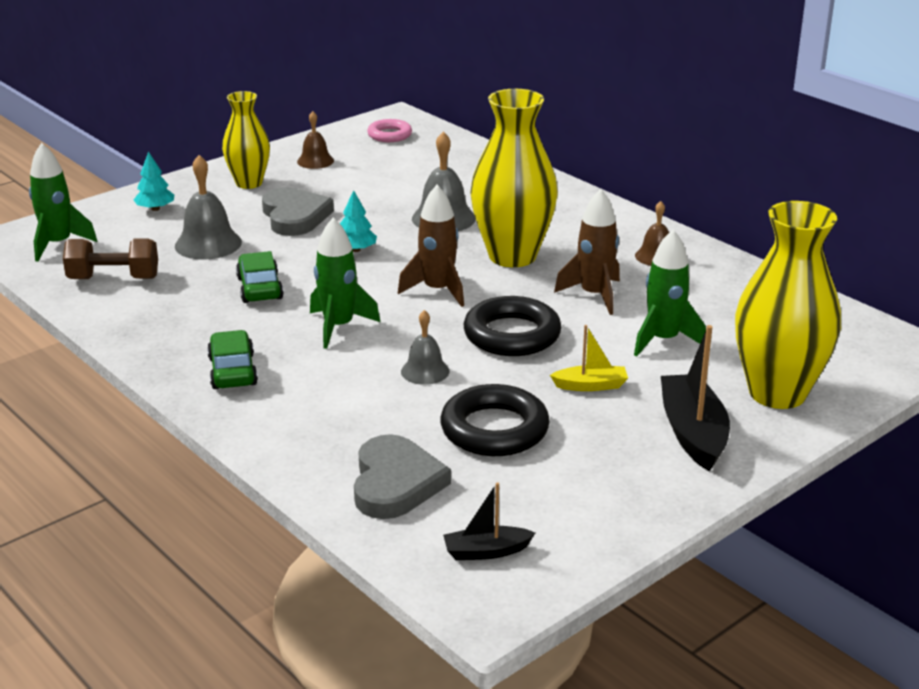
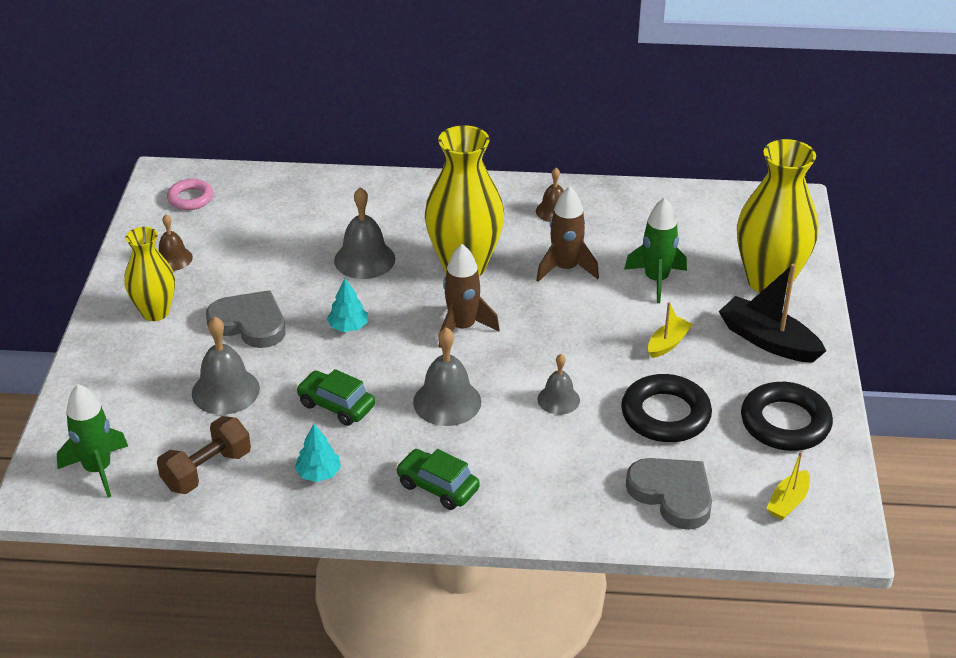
camera: 45 degrees left, 10 degrees up
turquoise tree [134,151,174,211] -> turquoise tree moved to [295,424,341,482]
green rocket [310,217,380,349] -> grey bell [413,327,481,426]
black boat [443,482,535,560] -> yellow boat [766,451,810,520]
black ring [464,296,562,356] -> black ring moved to [741,382,833,451]

